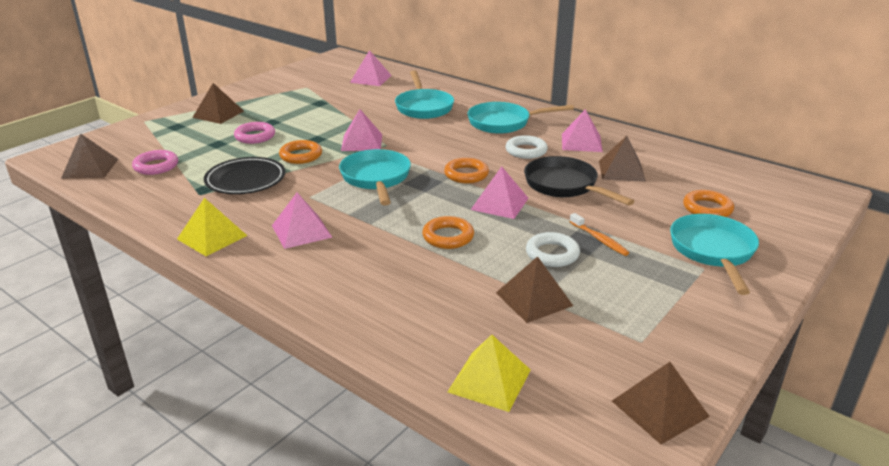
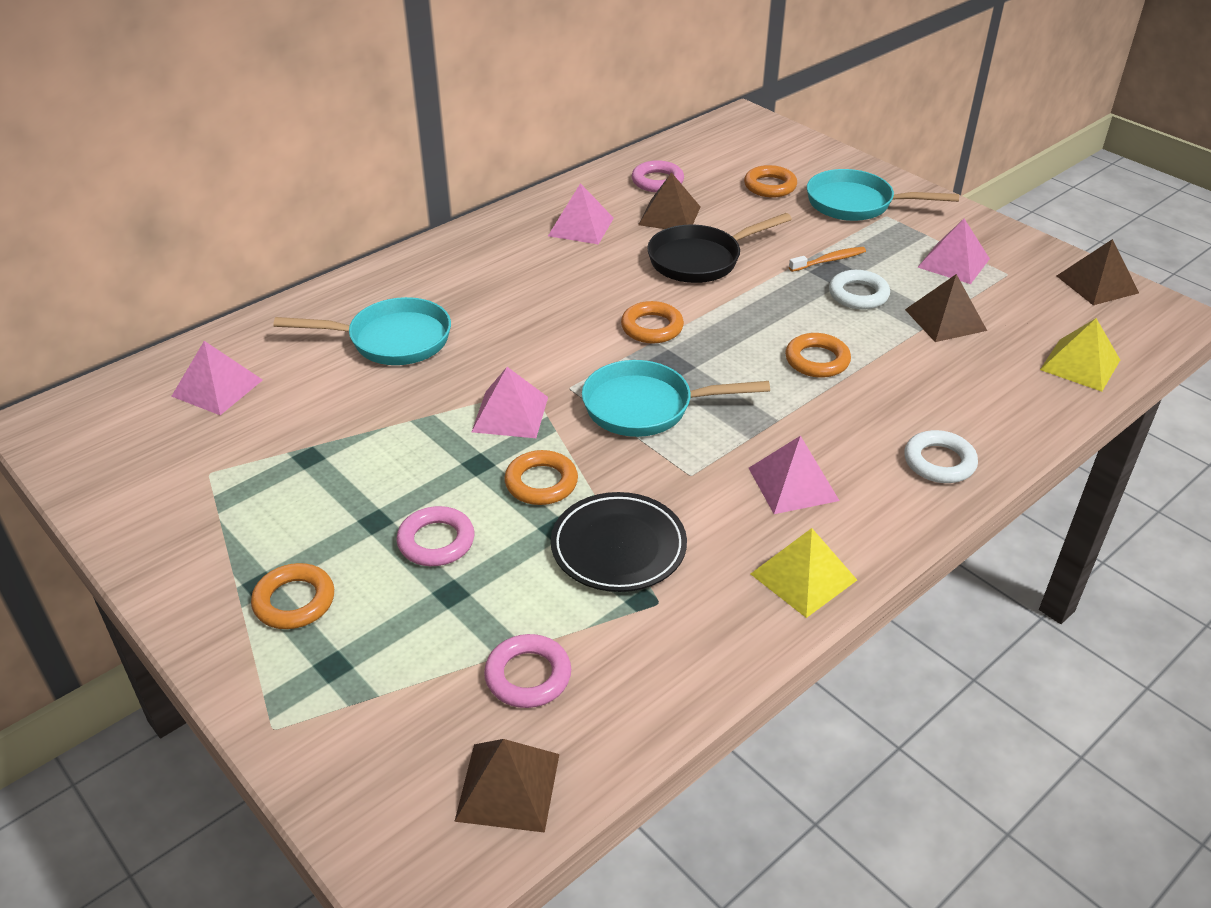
camera: 80 degrees left, 10 degrees up
brown pyramid [192,83,244,124] -> orange ring [251,563,334,629]
turquoise pan [467,102,574,134] -> none
pink pyramid [471,166,528,219] -> pink pyramid moved to [917,219,990,284]
white ring [505,135,548,159] -> white ring moved to [904,430,978,483]
none -> pink ring [632,160,684,192]

